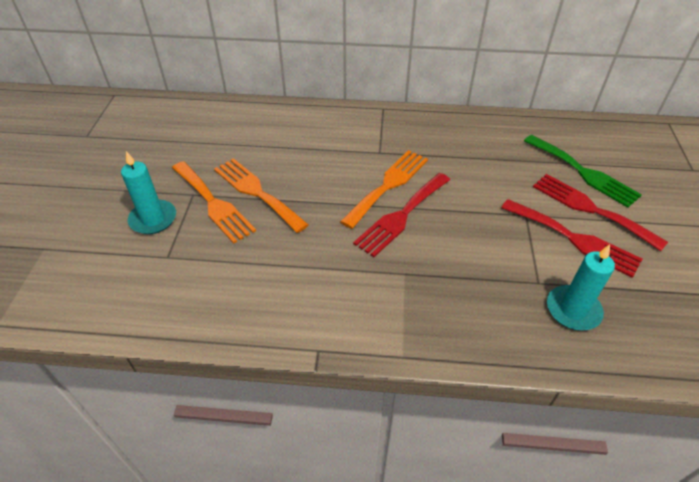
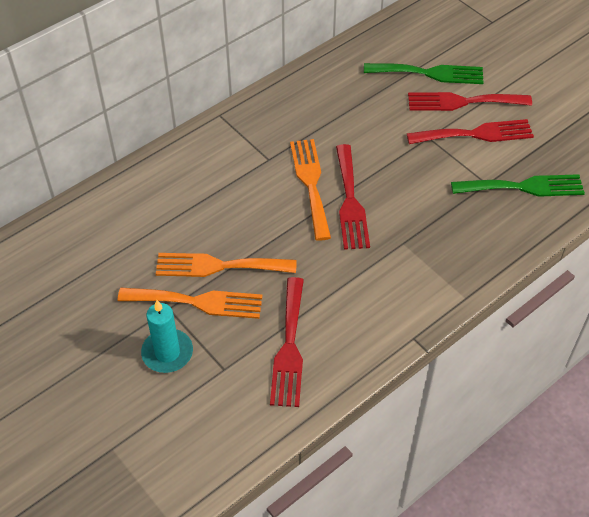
camera: 45 degrees left, 5 degrees up
turquoise candle [547,244,615,330] -> green fork [451,174,585,197]
none -> red fork [270,277,304,407]

